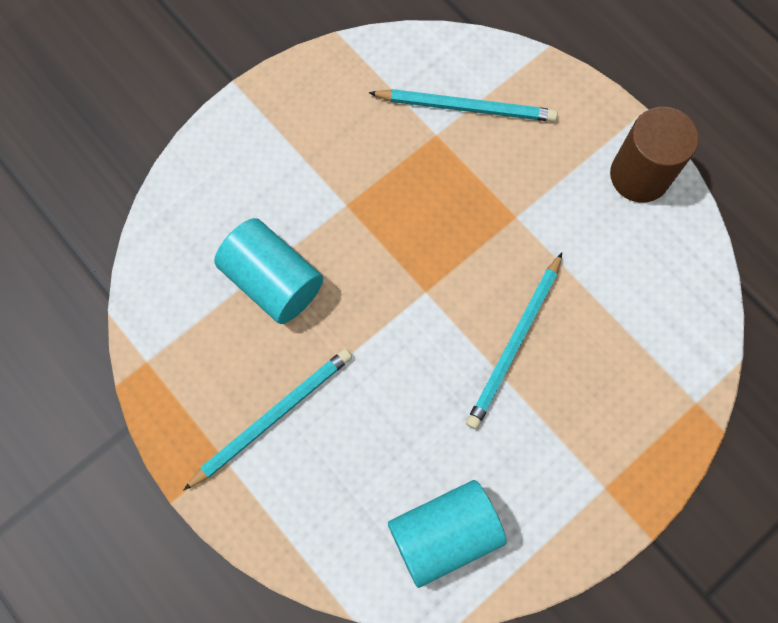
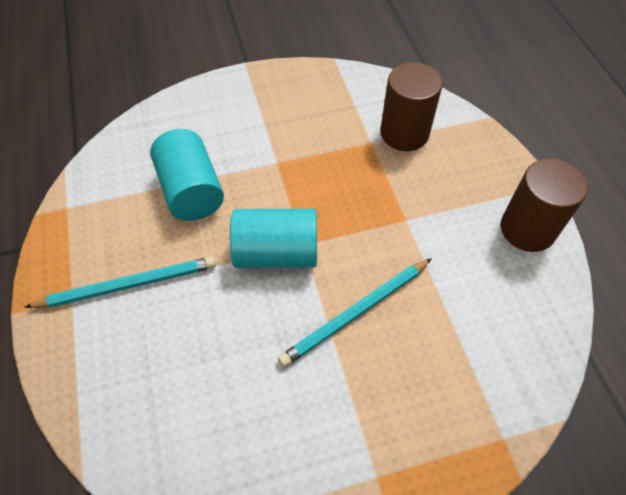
camera: 25 degrees right, 15 degrees down
turquoise pencil [369,89,557,122] -> brown cylinder [380,62,443,151]
turquoise cylinder [388,480,507,588] -> turquoise cylinder moved to [230,209,317,268]

